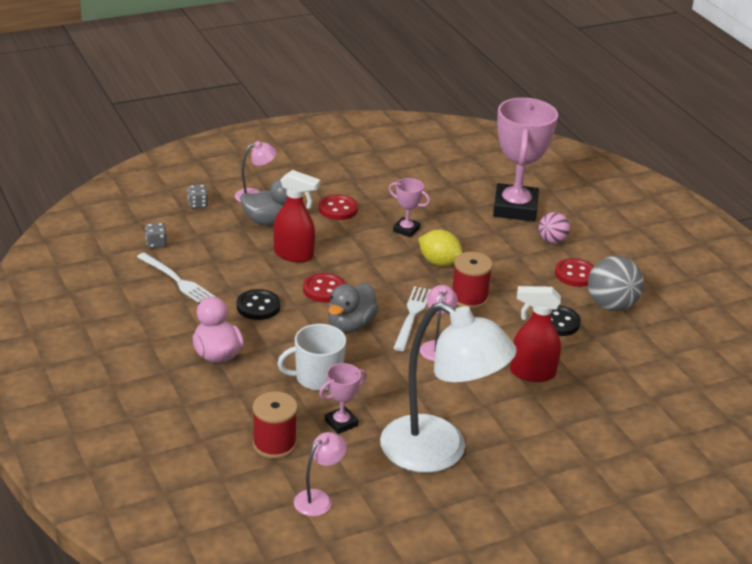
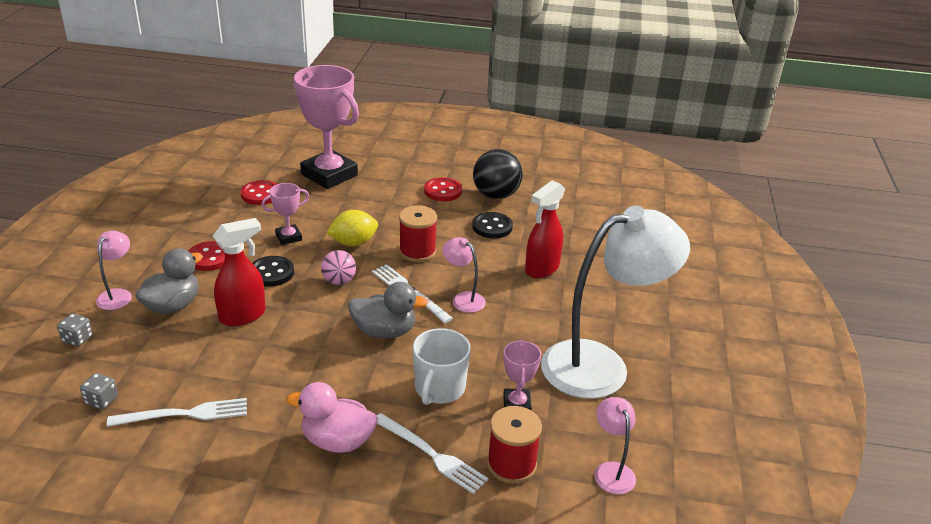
camera: 55 degrees left, 0 degrees up
black button [237,289,280,320] -> black button moved to [252,256,294,287]
red button [303,273,345,303] -> red button moved to [240,180,277,205]
grey duck [328,283,379,332] -> grey duck turned 60 degrees counterclockwise [348,282,428,338]
pink ball [539,212,570,243] -> pink ball moved to [321,250,356,285]
grey ball [588,256,644,311] -> black ball [473,149,523,199]
none -> white fork [377,413,489,494]

